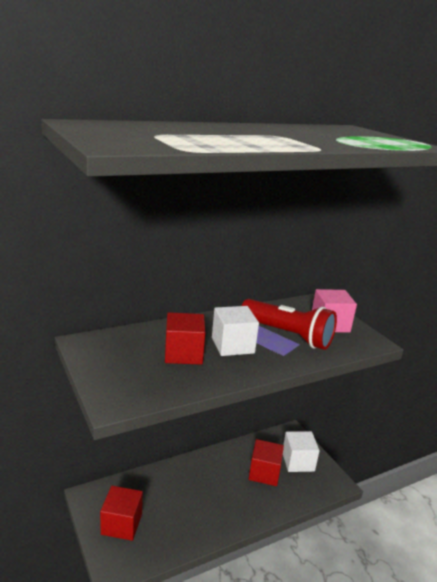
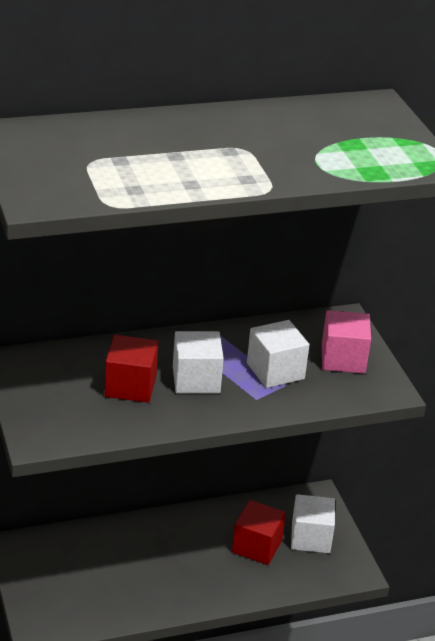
camera: 10 degrees right, 10 degrees up
red cube [100,486,143,541] -> none
red flashlight [241,299,337,350] -> white cube [247,320,309,388]

